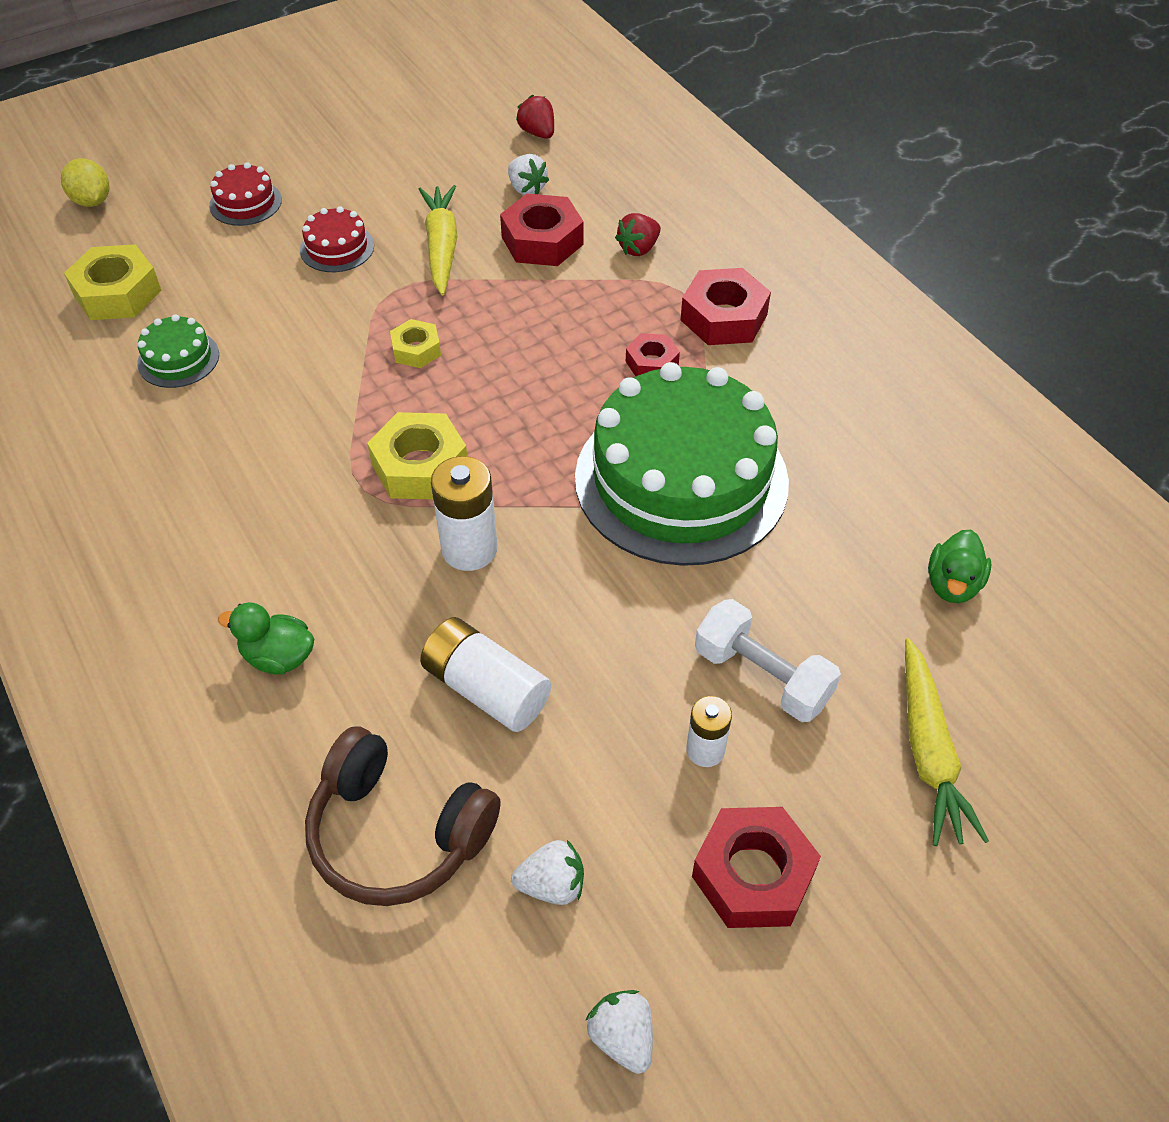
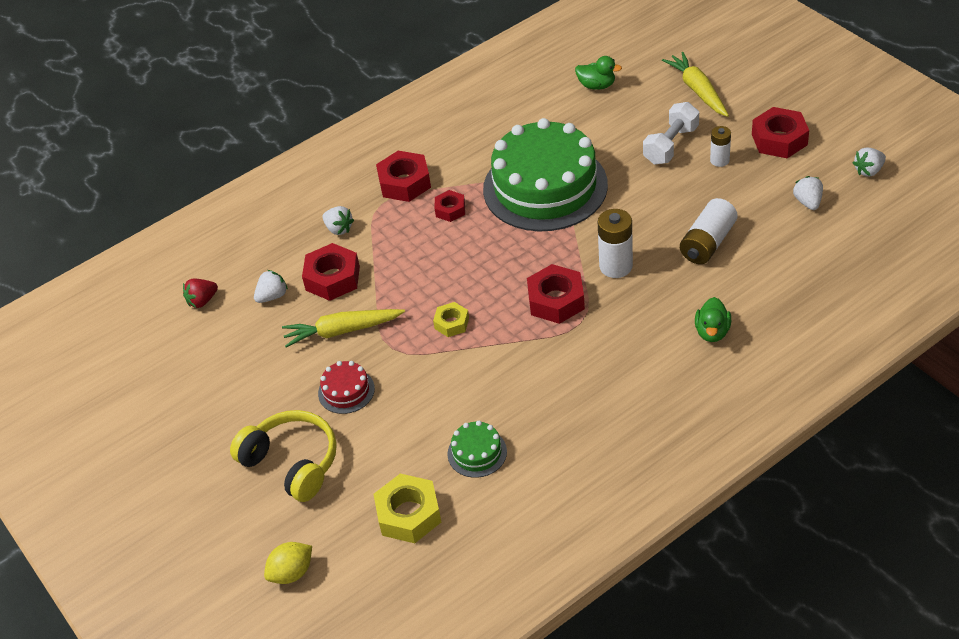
camera: 90 degrees left, 5 degrees down
red cake [209,162,282,226] -> yellow headphones [230,410,337,502]
brown headphones [305,726,501,906] -> none
yellow nut [367,412,467,499] -> red nut [527,264,585,324]
red strawberry [615,213,661,256] -> white strawberry [322,206,354,235]
yellow carrot [905,638,989,846] -> yellow carrot turned 105 degrees counterclockwise [662,52,729,117]

